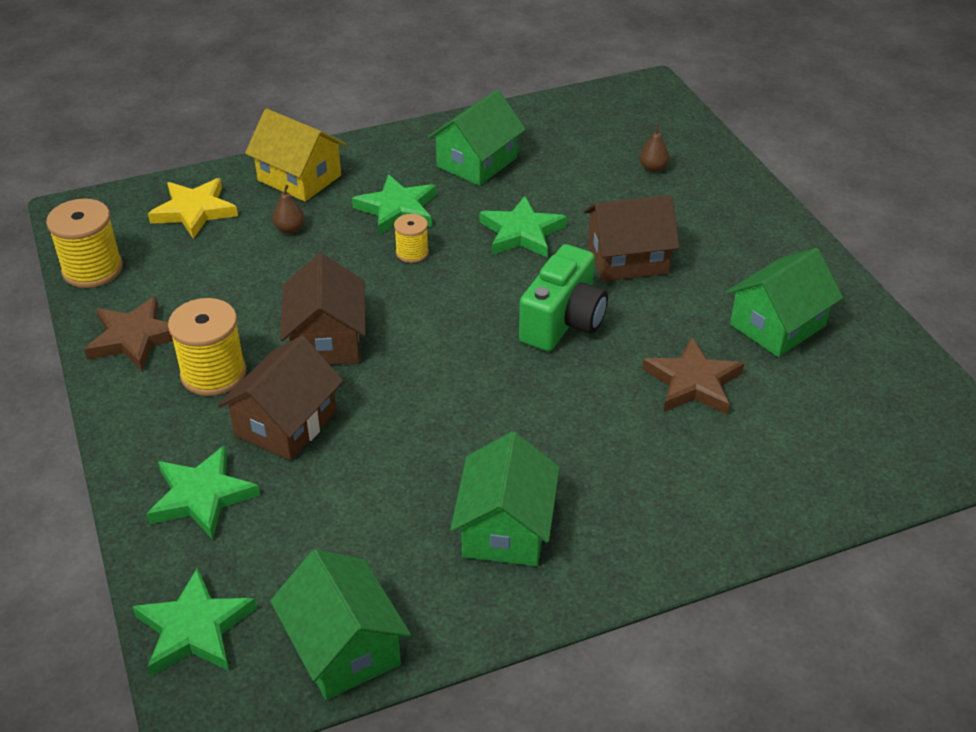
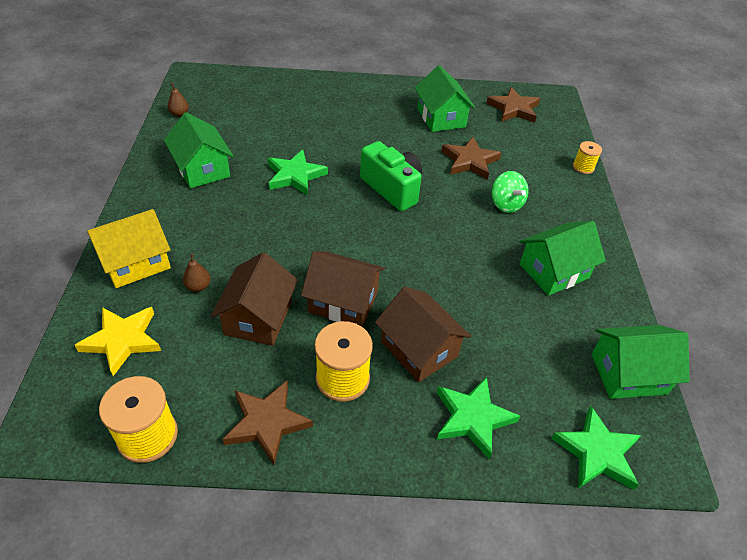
camera: 70 degrees left, 5 degrees up
green star [352,174,436,235] -> none
yellow spool [394,214,429,263] -> yellow spool moved to [573,141,602,174]
green house [450,432,560,566] -> green house turned 60 degrees counterclockwise [520,221,606,296]
brown house [584,195,680,281] -> brown house moved to [211,252,298,346]
brown pear [640,124,669,172] -> brown pear moved to [168,83,189,117]
none -> brown star [486,87,540,123]
none -> green spinning top [492,171,529,213]

